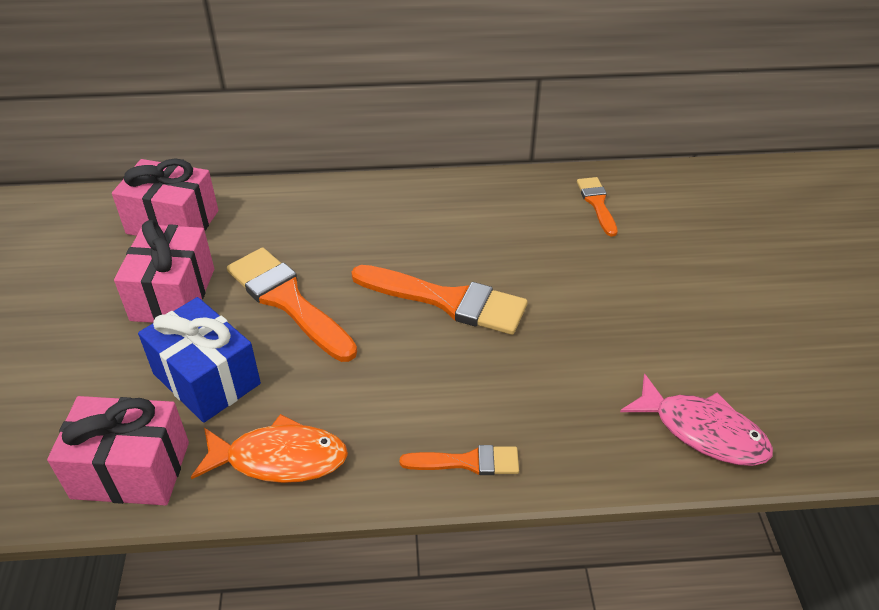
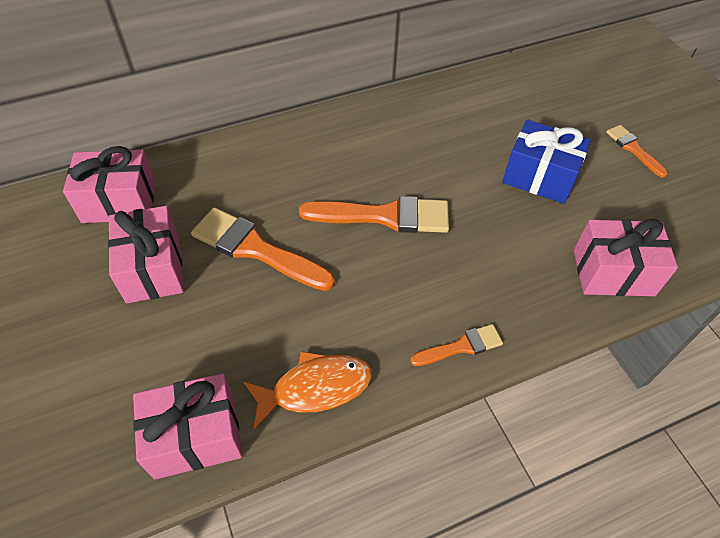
camera: 20 degrees left, 10 degrees up
blue gift [138,297,261,423] -> blue gift moved to [502,119,591,204]
orange brush [577,177,618,237] -> orange brush moved to [606,125,668,178]
pink fish [620,374,773,466] -> pink gift [574,219,678,296]

